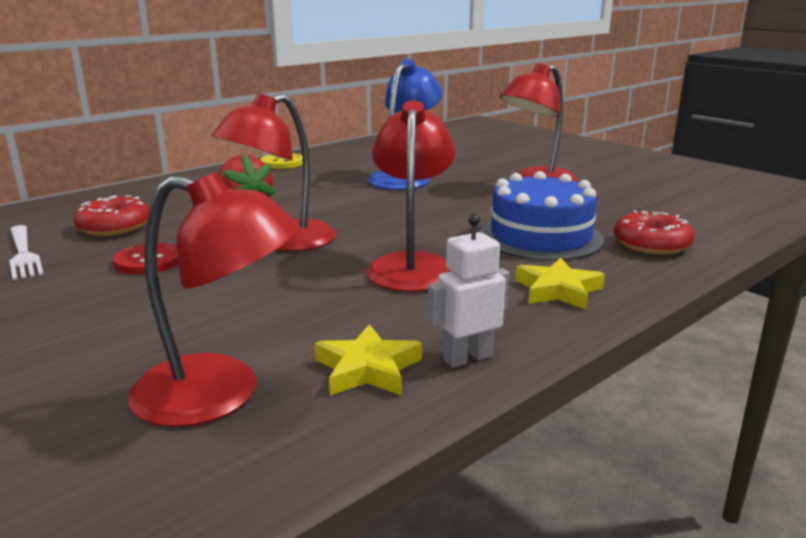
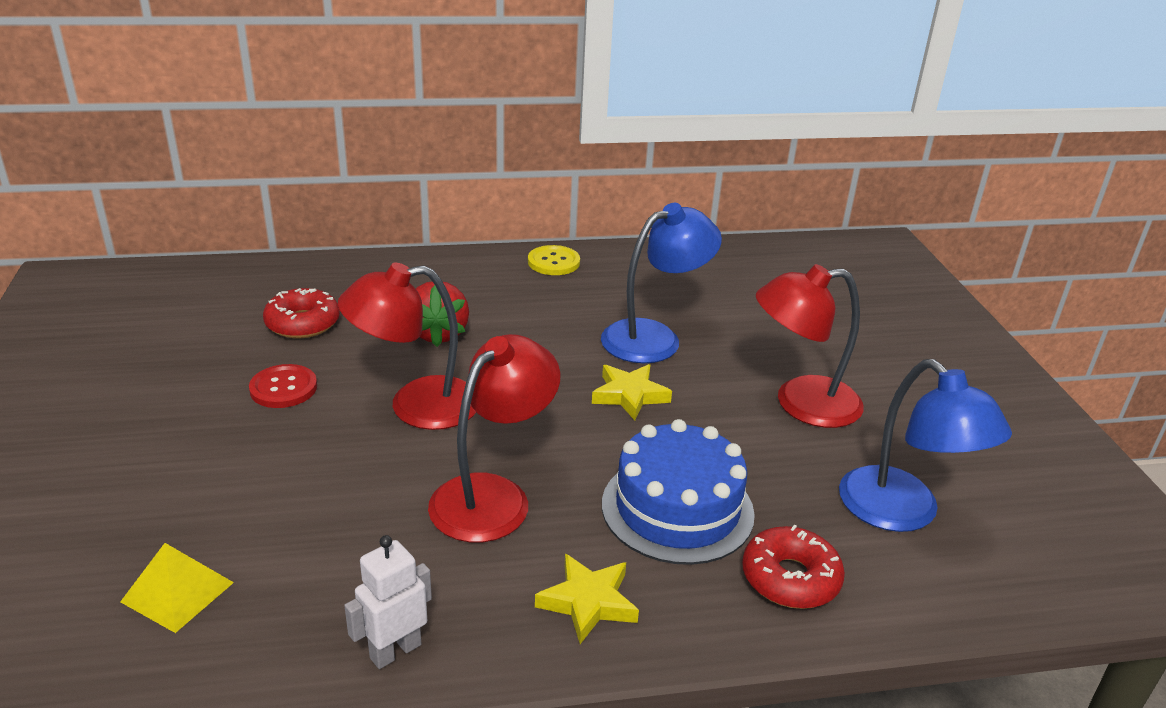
camera: 30 degrees right, 10 degrees up
white fork [9,225,44,280] -> none
red lamp [128,172,301,427] -> yellow pyramid [120,543,234,633]
yellow star [314,324,422,395] -> yellow star moved to [592,364,672,421]
white robot [428,214,509,368] -> white robot turned 45 degrees counterclockwise [344,535,432,669]
none -> blue lamp [839,359,1012,532]

